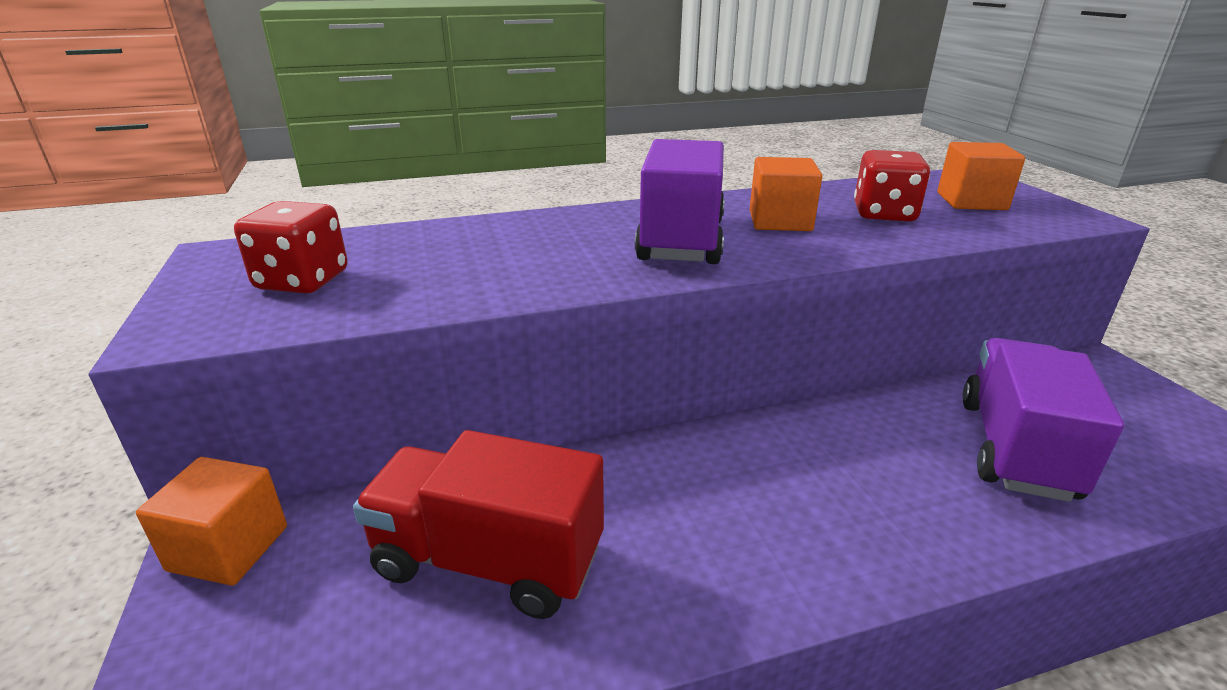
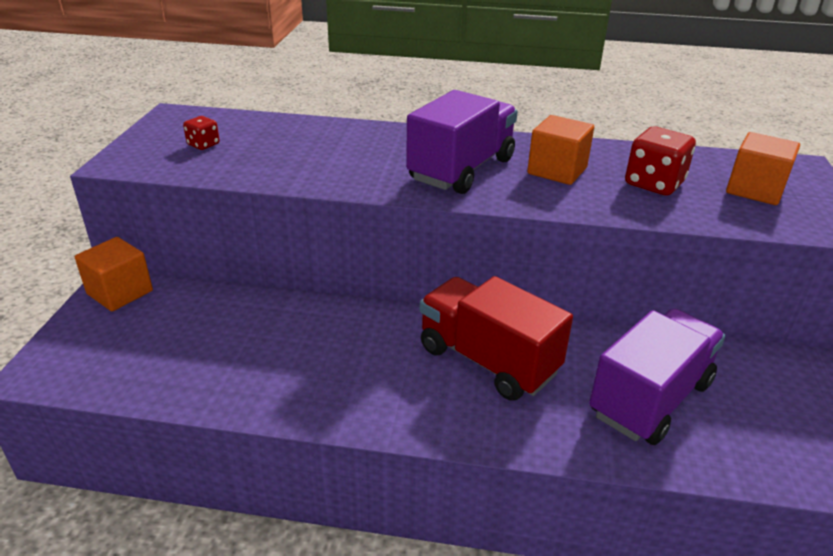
camera: 25 degrees right, 5 degrees up
red dice [234,201,348,294] -> red dice [183,116,220,150], size x0.55
red truck [353,430,604,619] -> red truck moved to [419,276,573,401]

